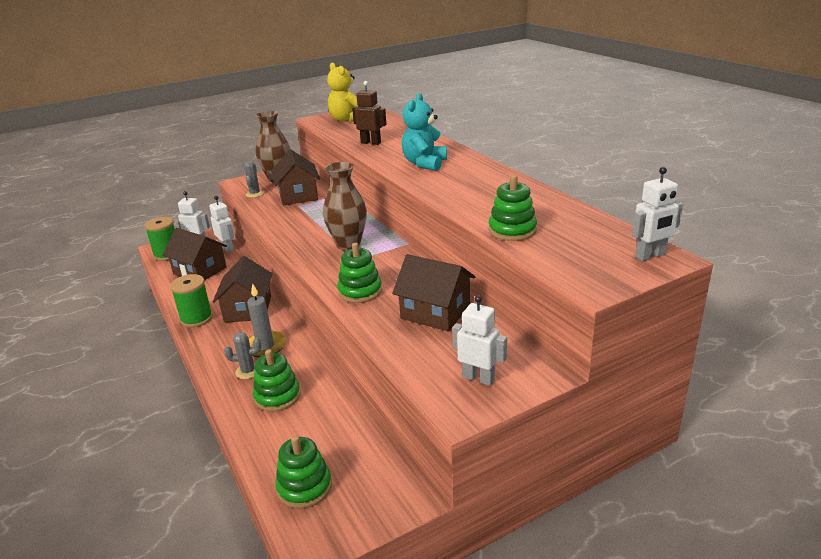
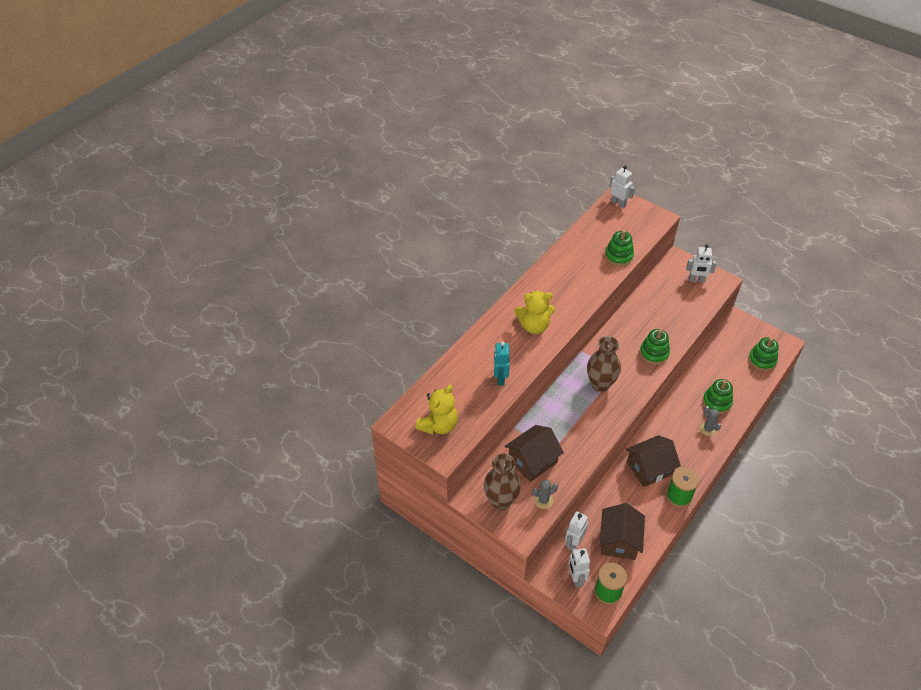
camera: 115 degrees left, 20 degrees up
grey candle [247,283,286,358] -> none
brown robot [352,81,387,145] -> turquoise robot [494,341,510,386]
brown house [392,254,475,331] -> none
turquoise teddy bear [402,93,447,171] -> yellow teddy bear [515,291,555,334]
white robot [453,295,507,386] -> white robot turned 90 degrees counterclockwise [686,244,717,283]

